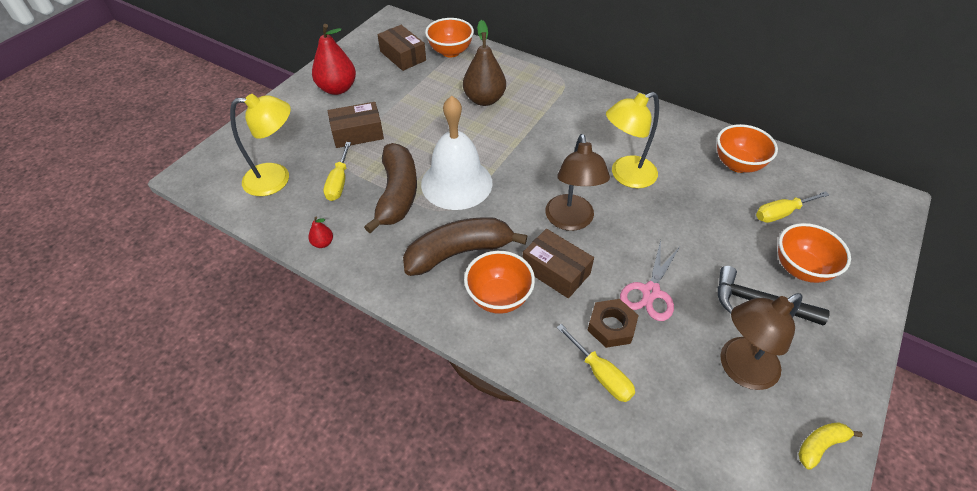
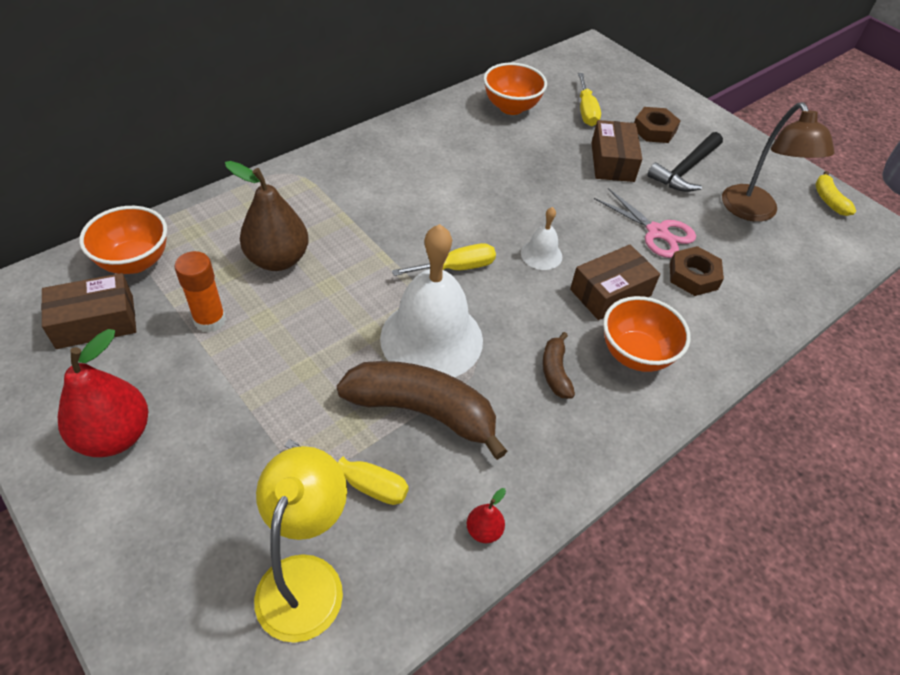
camera: 75 degrees left, 0 degrees up
brown box [328,102,384,148] -> brown box moved to [591,120,642,182]
brown banana [403,217,527,276] -> brown banana [542,332,575,399], size x0.48
brown lamp [545,134,610,231] -> white bell [521,207,562,270]
yellow screwdriver [557,324,635,402] -> yellow screwdriver moved to [392,243,496,276]
yellow lamp [606,92,659,188] -> none
orange bowl [778,223,851,283] -> brown nut [634,107,681,143]
none -> orange glue stick [174,251,226,333]

